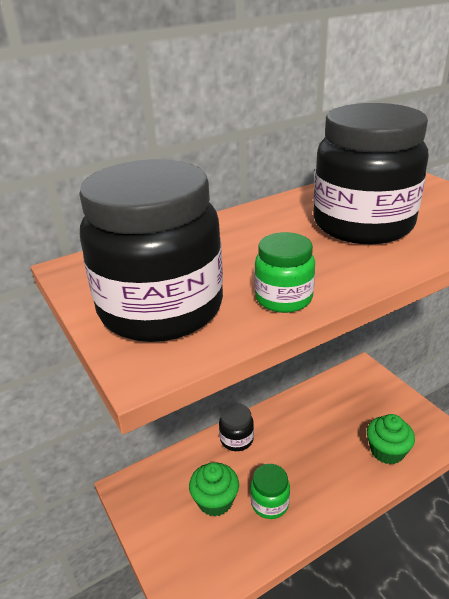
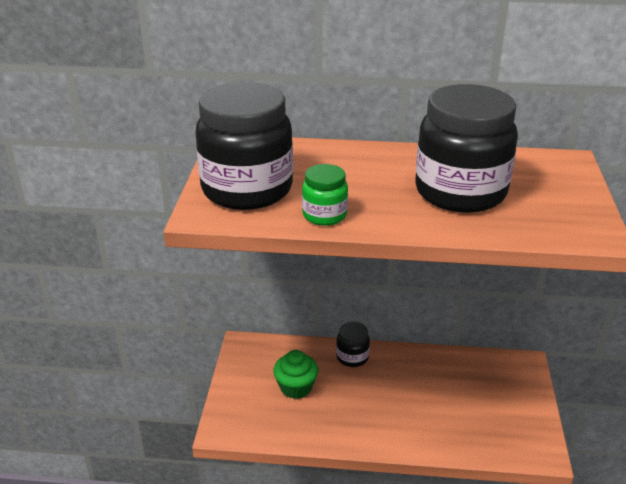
camera: 35 degrees right, 0 degrees up
green jar [250,464,290,519] -> none
green cupcake [367,414,415,465] -> none

